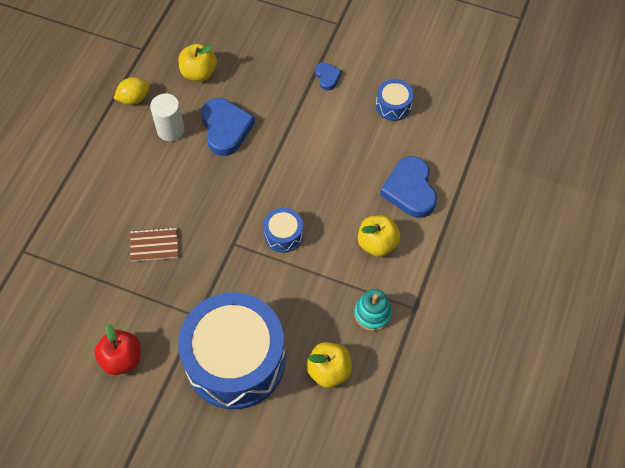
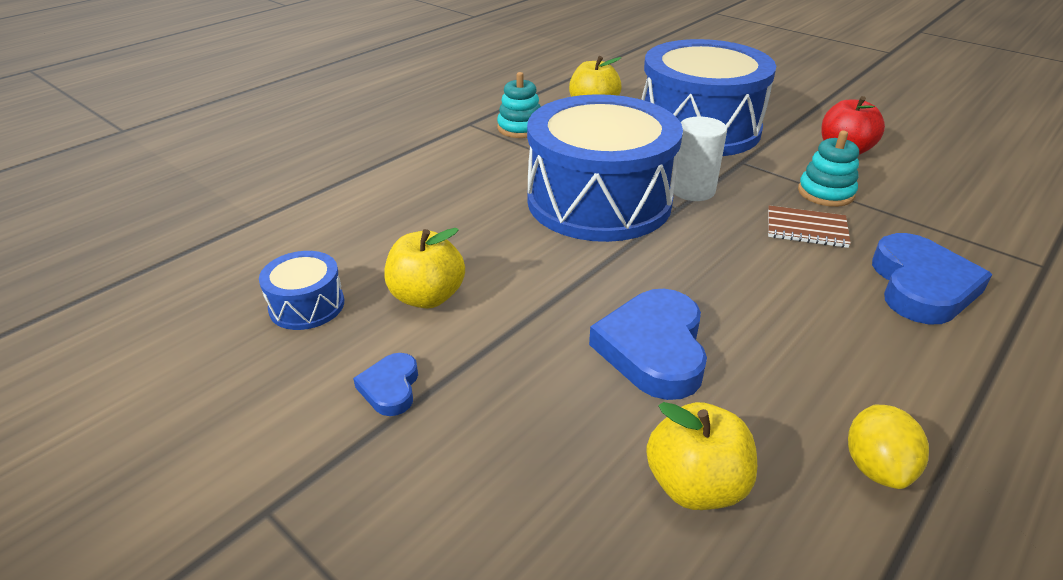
camera: 160 degrees left, 25 degrees down
yellow lemon [113,77,150,105] -> yellow lemon turned 75 degrees counterclockwise [848,405,929,489]
white cylinder [150,93,185,141] -> white cylinder moved to [674,117,727,201]
blue drum [263,208,303,253] -> blue drum [527,94,683,242], size x2.41
yellow apple [358,215,400,257] -> yellow apple moved to [384,228,465,309]
blue heart [380,156,437,218] -> blue heart moved to [872,233,992,324]
none -> turquoise stacking toy [798,131,859,207]

